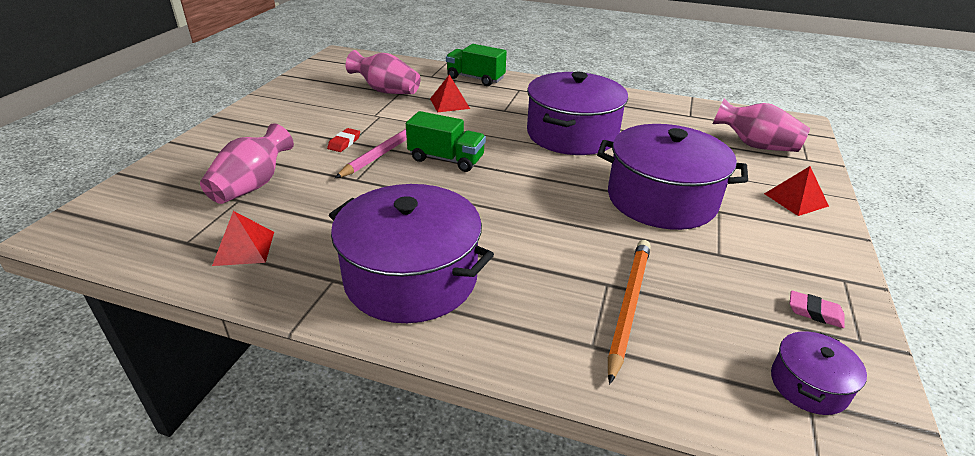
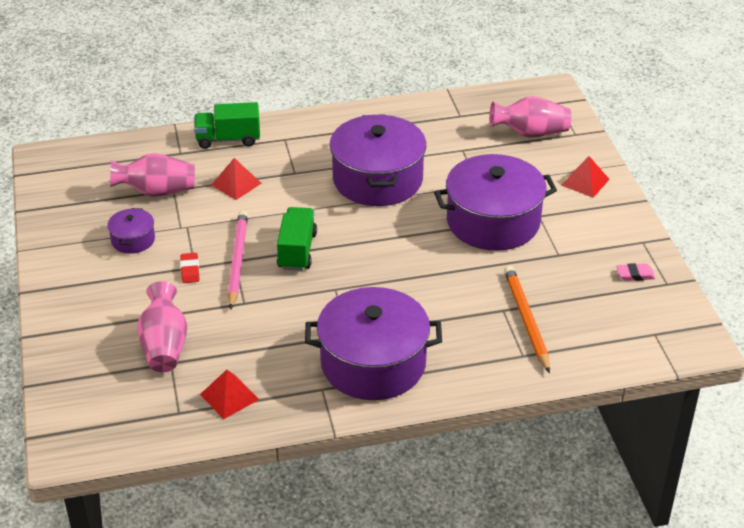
camera: 30 degrees left, 5 degrees up
green truck [406,111,486,172] -> green truck turned 75 degrees counterclockwise [277,207,317,271]
purple pot [771,331,867,415] -> purple pot moved to [107,208,155,254]

